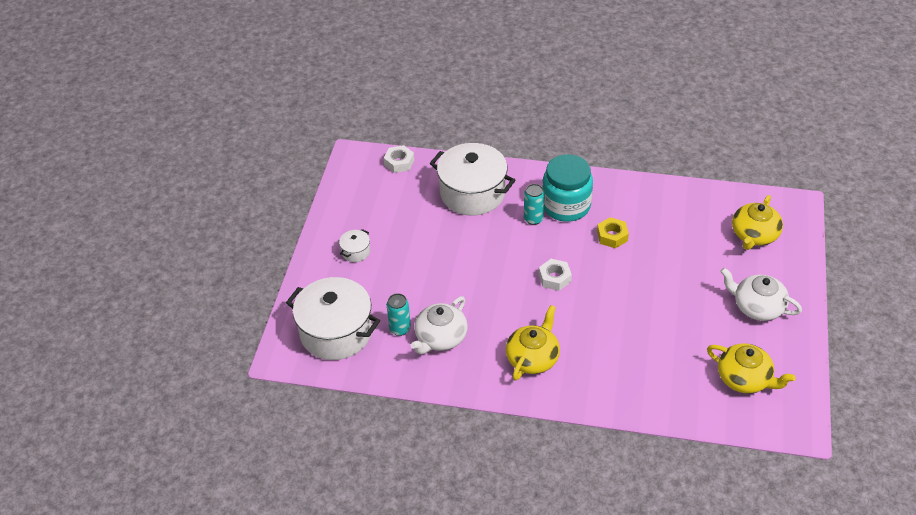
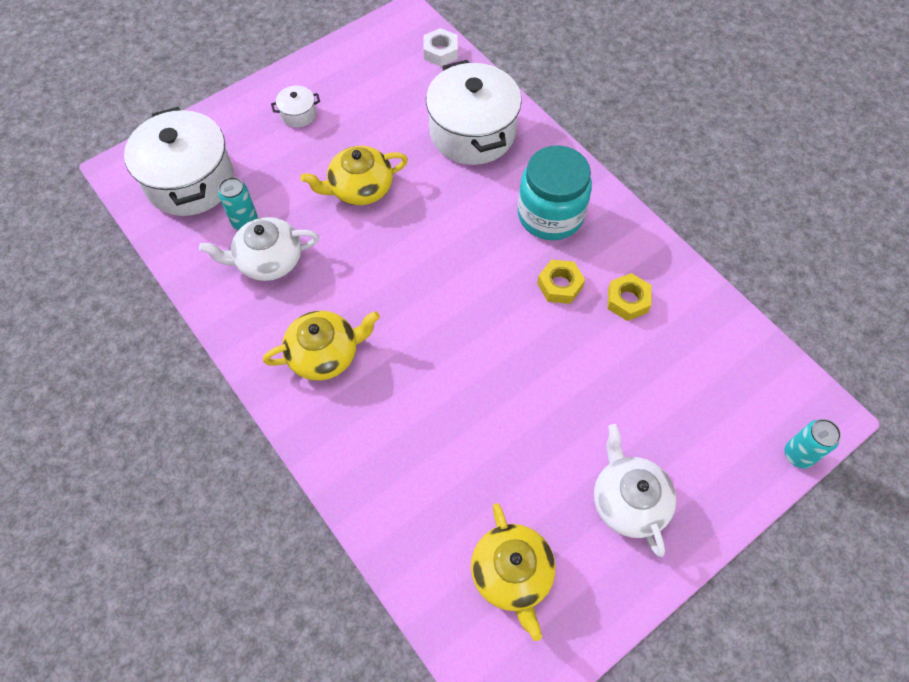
camera: 40 degrees right, 15 degrees up
turquoise can [524,184,545,225] -> turquoise can moved to [784,419,841,469]
white nut [539,259,572,291] -> none
yellow teapot [732,195,783,250] -> yellow teapot moved to [301,146,408,205]
none -> yellow nut [607,273,651,321]

